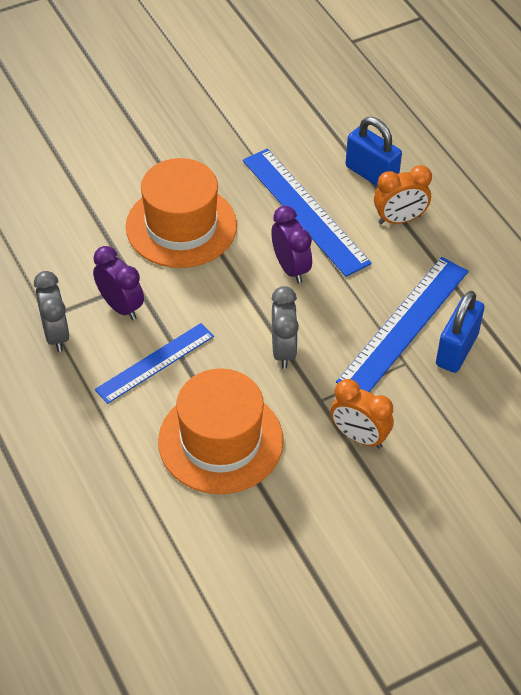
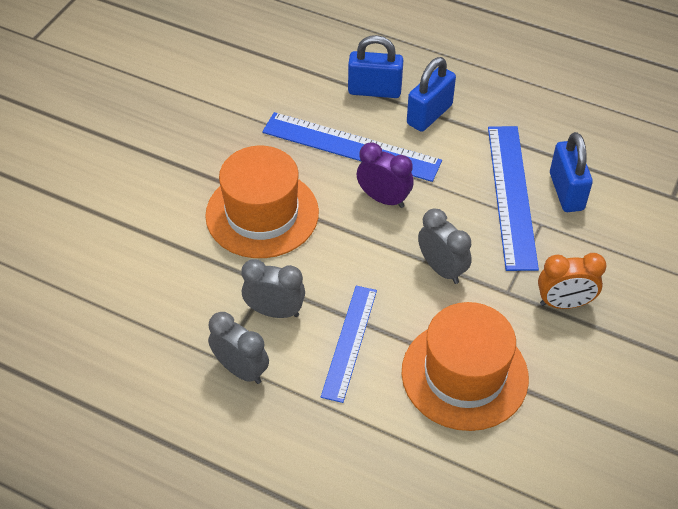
camera: 35 degrees left, 0 degrees up
purple clock [93,246,144,320] -> grey clock [241,259,305,318]
orange clock [374,165,432,224] -> blue padlock [407,57,456,132]

